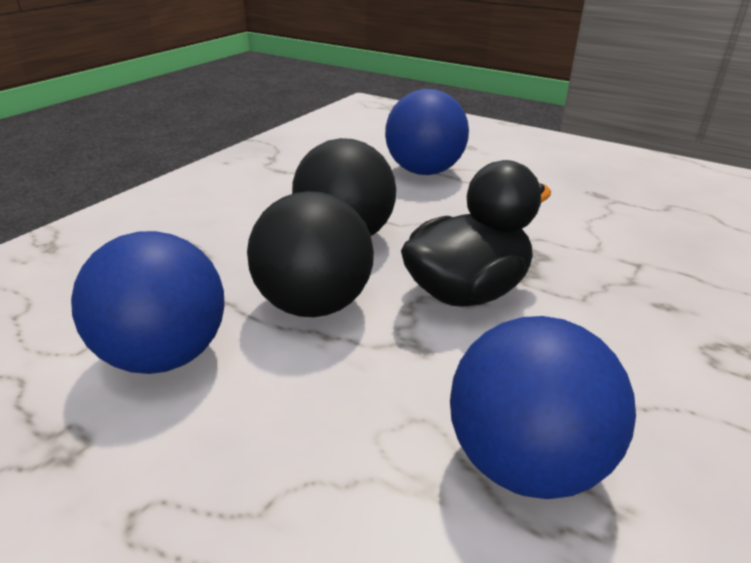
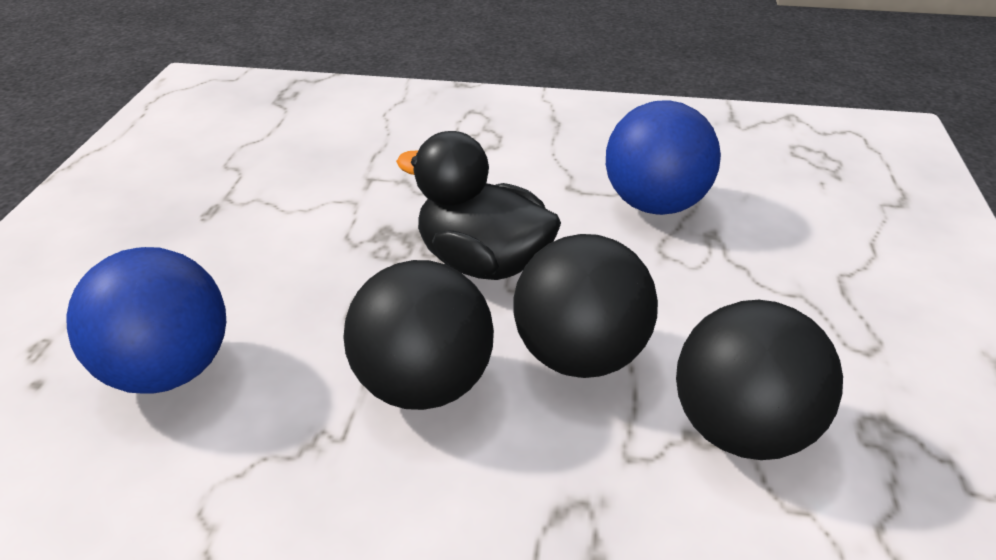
camera: 115 degrees left, 5 degrees up
blue ball [71,231,225,374] -> black ball [676,300,843,460]

